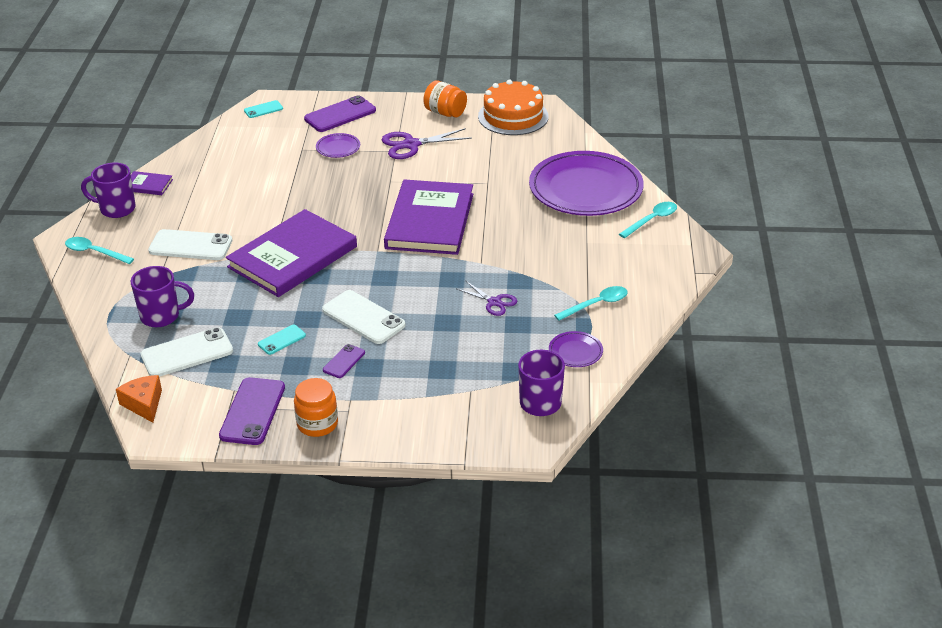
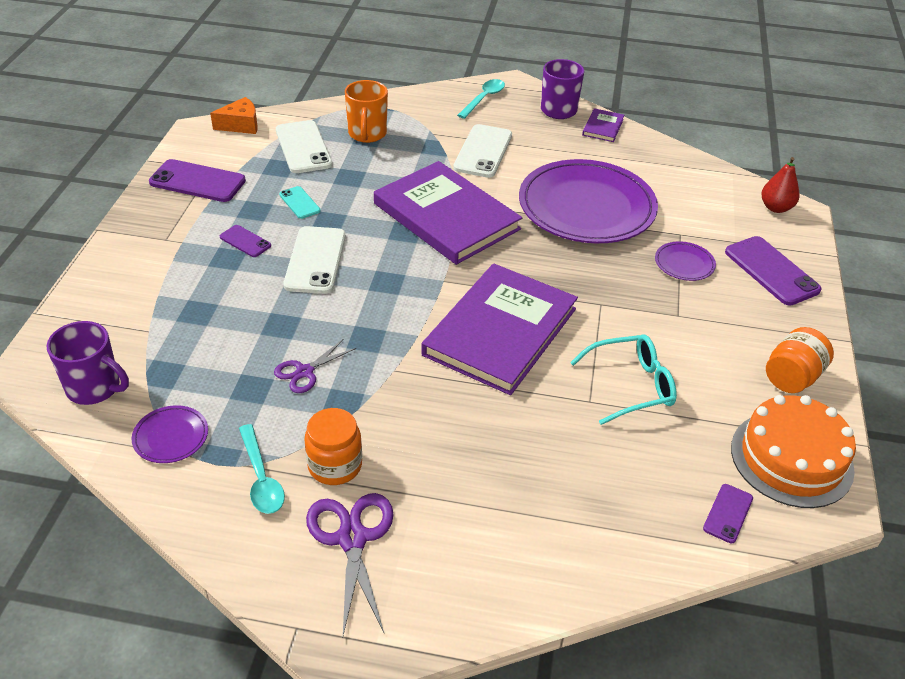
camera: 95 degrees right, 5 degrees up
purple mug [131,266,194,327] -> orange mug [345,80,388,143]
turquoise phone [244,100,283,118] -> red pear [761,157,800,213]
orange jar [294,378,338,437] -> orange jar moved to [304,408,362,485]
white phone [322,290,406,344] -> white phone turned 45 degrees counterclockwise [283,226,346,294]
purple scissors [381,128,472,159] -> purple scissors moved to [306,493,394,635]
purple book [384,179,473,255] -> purple book turned 75 degrees counterclockwise [421,263,578,395]
purple plate [529,151,644,216] -> purple plate moved to [519,159,658,243]
turquoise spoon [619,202,677,238] -> none
none -> turquoise glasses [570,334,677,425]
none -> purple phone [703,484,753,543]

